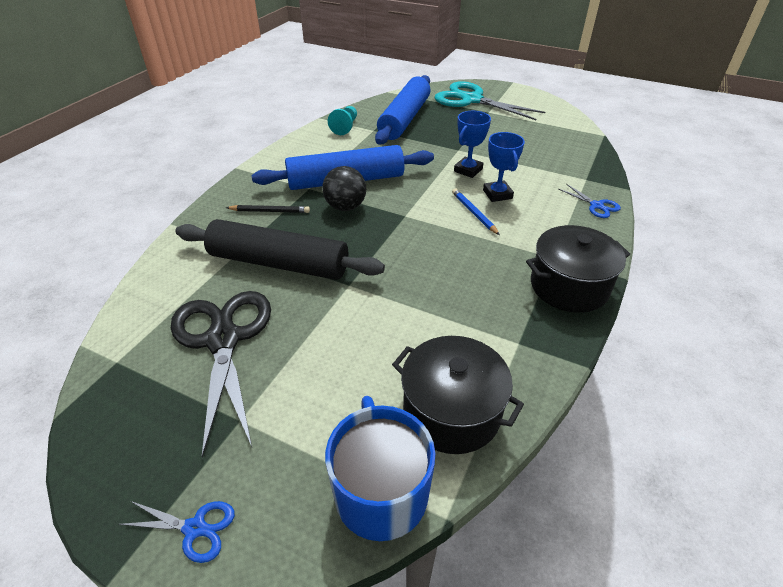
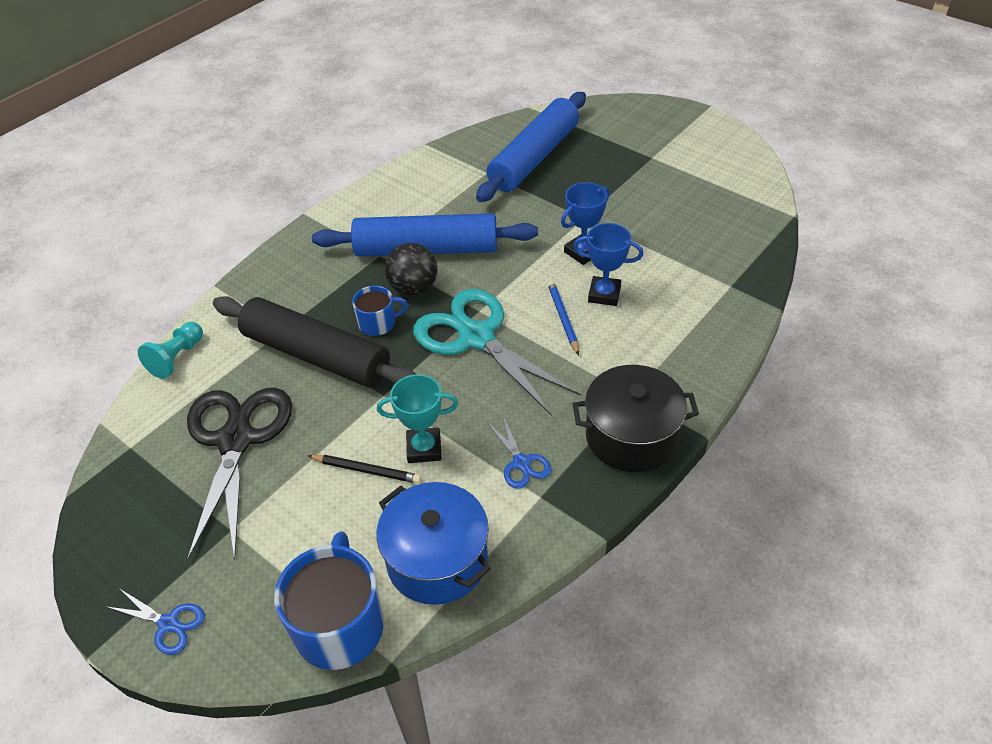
camera: 15 degrees right, 5 degrees up
black pencil [226,205,310,213] -> black pencil moved to [308,455,421,484]
turquoise pawn [328,106,357,135] -> turquoise pawn moved to [138,322,203,379]
black pot [392,336,524,454] -> blue pot [377,482,491,605]
turquoise scissors [435,81,545,120] -> turquoise scissors moved to [413,289,581,416]
blue trophy [483,132,525,202] -> blue trophy turned 75 degrees counterclockwise [573,223,643,306]
blue scissors [559,184,621,218] -> blue scissors moved to [487,416,552,489]
none -> blue mug [352,286,408,336]
none -> turquoise trophy [377,374,459,463]

